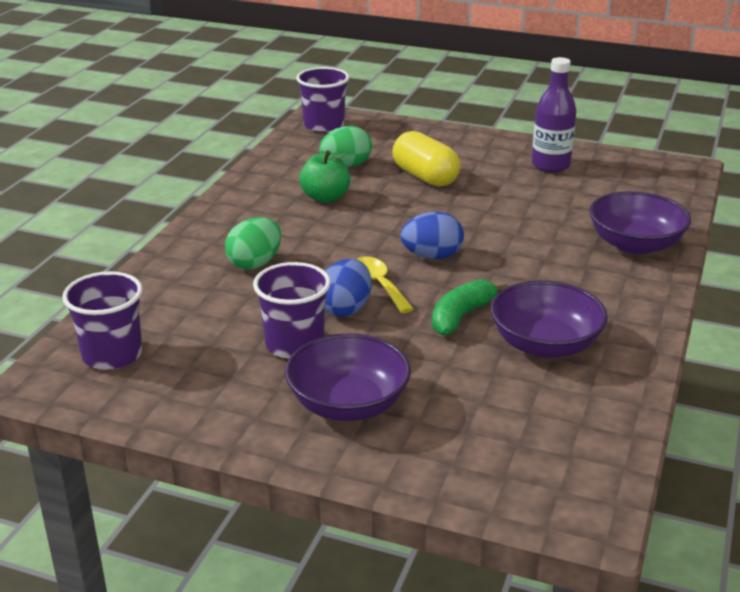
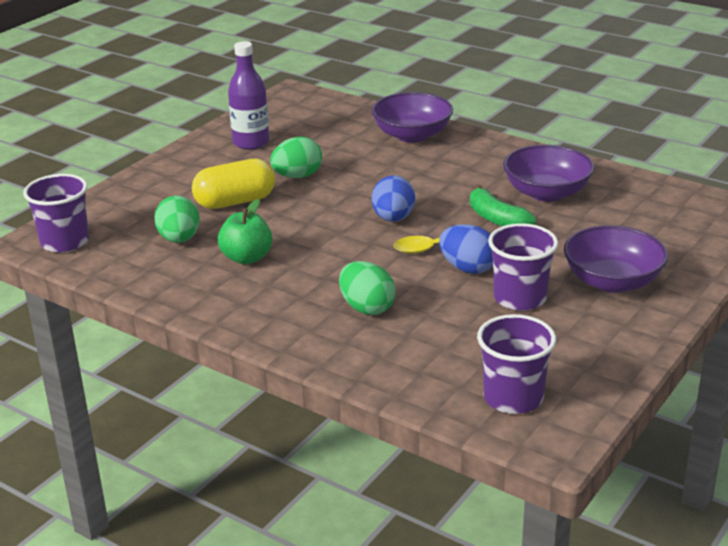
camera: 75 degrees left, 0 degrees up
none -> green egg [270,137,322,178]

